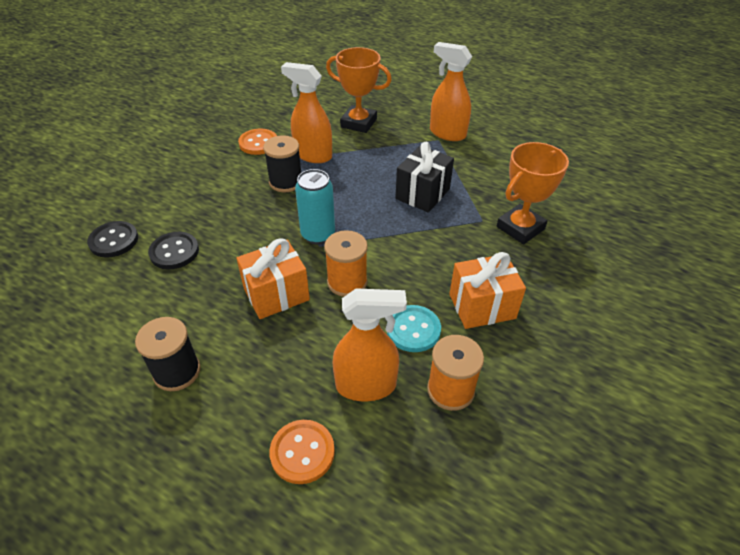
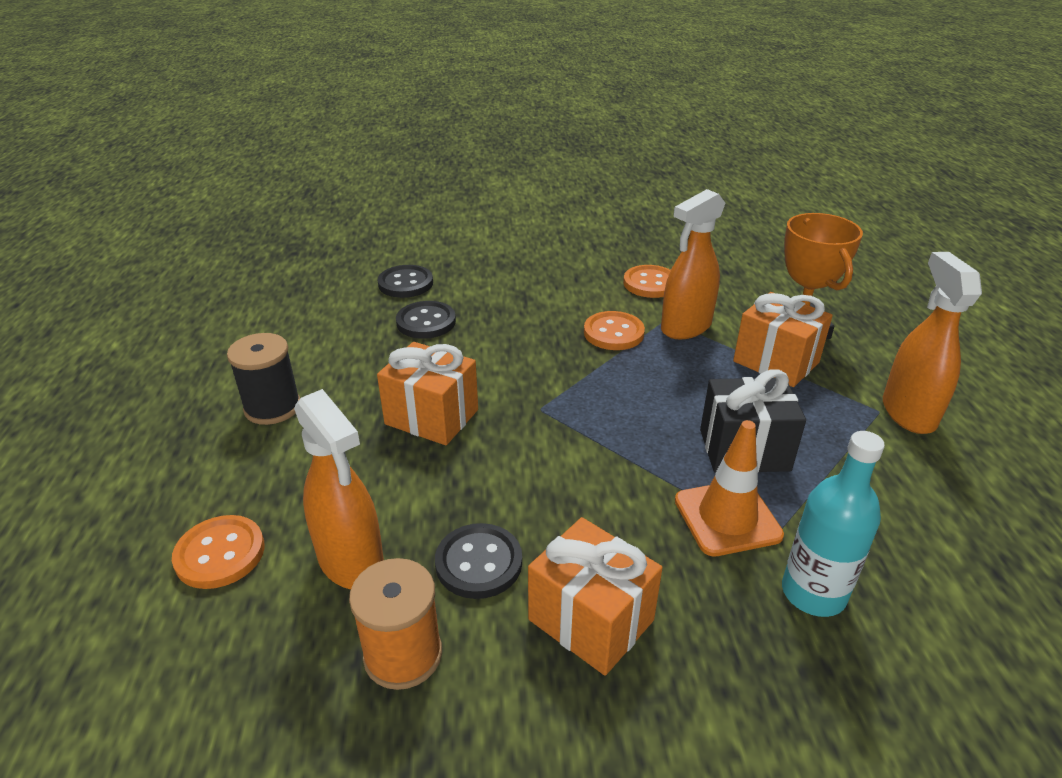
camera: 55 degrees right, 10 degrees down
black spool [263,135,301,192] -> orange button [584,311,645,350]
orange spray bottle [281,62,332,163] -> orange spray bottle turned 120 degrees counterclockwise [661,189,725,340]
turquoise can [295,169,335,244] -> none
orange spool [324,230,368,297] -> none
turquoise button [387,305,441,352] -> black button [435,523,522,599]
orange trophy [497,142,569,244] -> turquoise bottle [782,431,885,617]
none -> orange traffic cone [675,420,784,557]
none -> orange gift [733,292,833,387]

